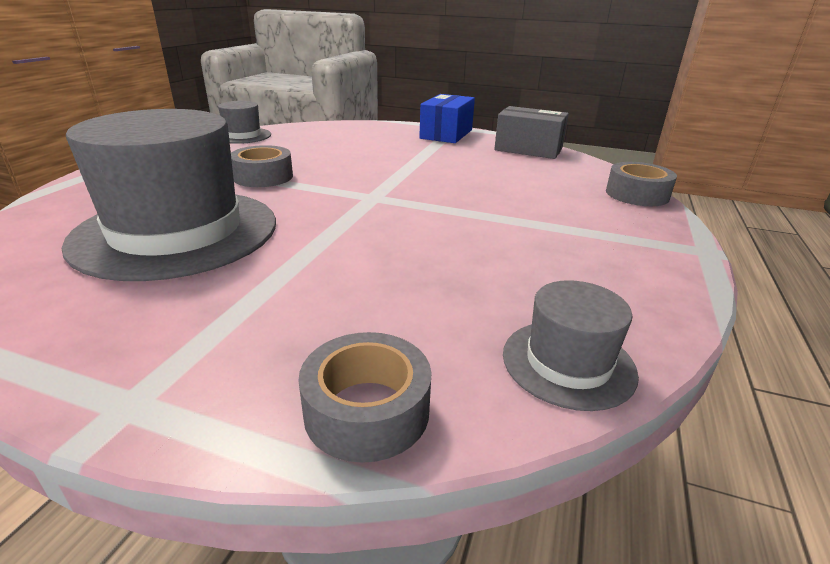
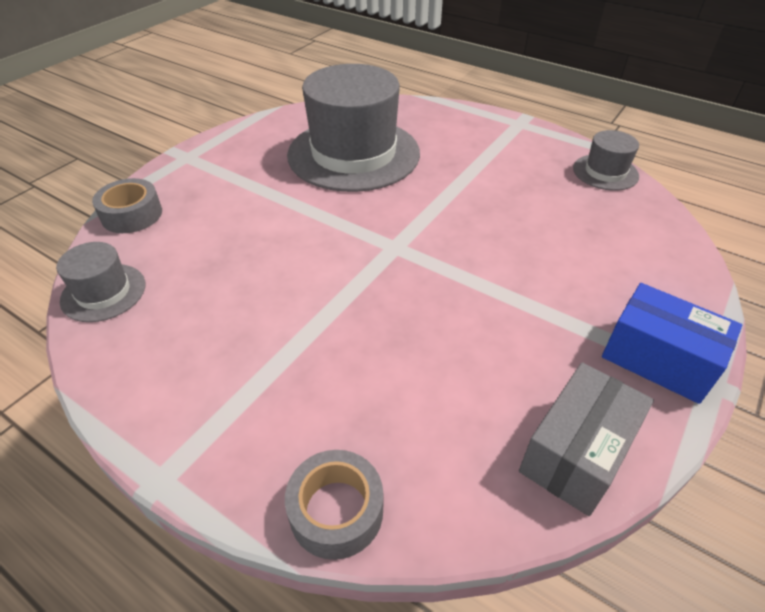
camera: 105 degrees right, 15 degrees up
grey tape [231,145,293,187] -> none

